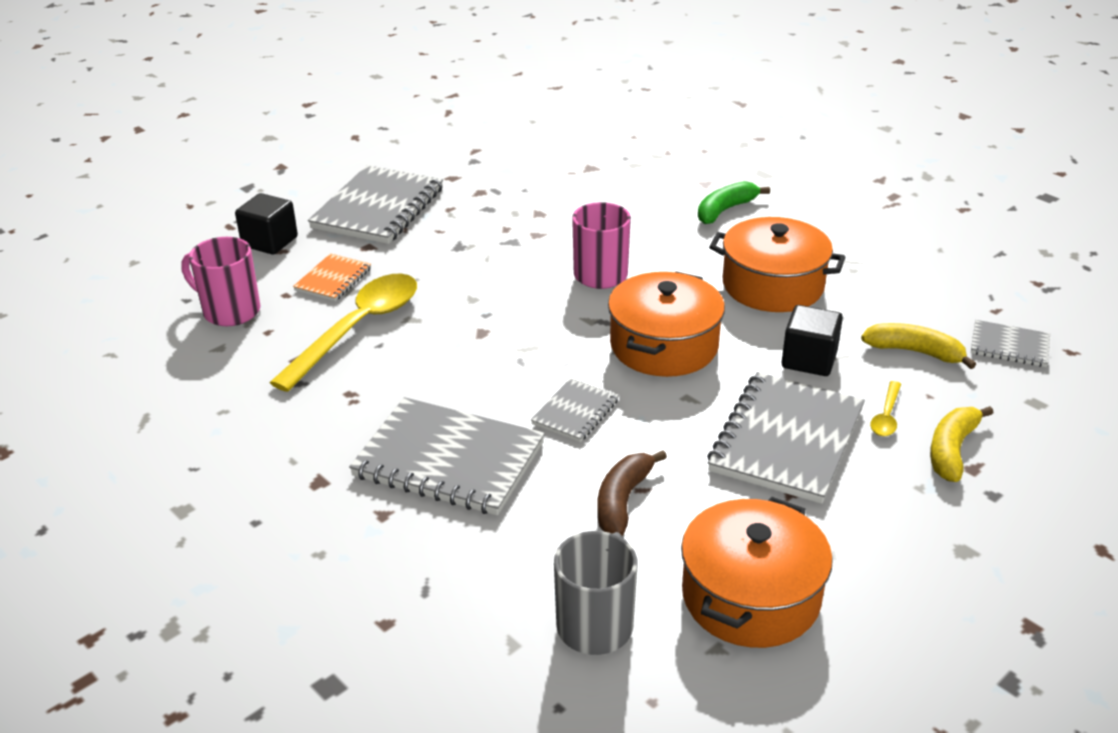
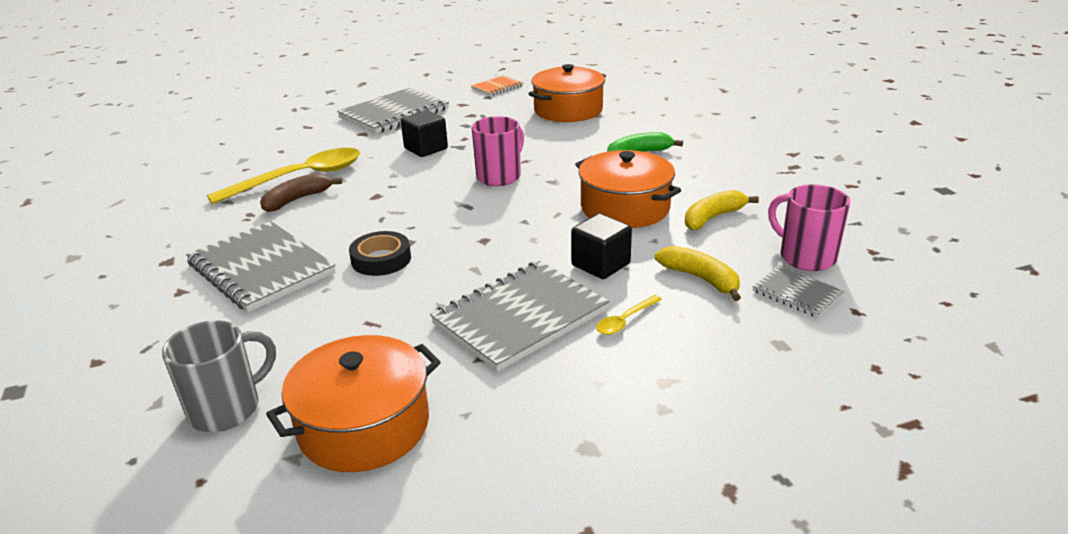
camera: 25 degrees right, 5 degrees down
pink mug [181,237,260,326] -> pink mug moved to [768,184,850,271]
black cube [235,193,298,255] -> black cube moved to [401,110,448,157]
orange notebook [293,253,371,301] -> orange notebook moved to [471,75,523,96]
grey notebook [531,378,619,442] -> black tape [349,231,411,276]
brown banana [597,450,667,536] -> brown banana moved to [260,173,342,212]
orange pot [608,272,725,377] -> orange pot moved to [529,64,606,122]
yellow banana [930,406,993,482] -> yellow banana moved to [685,190,759,230]

